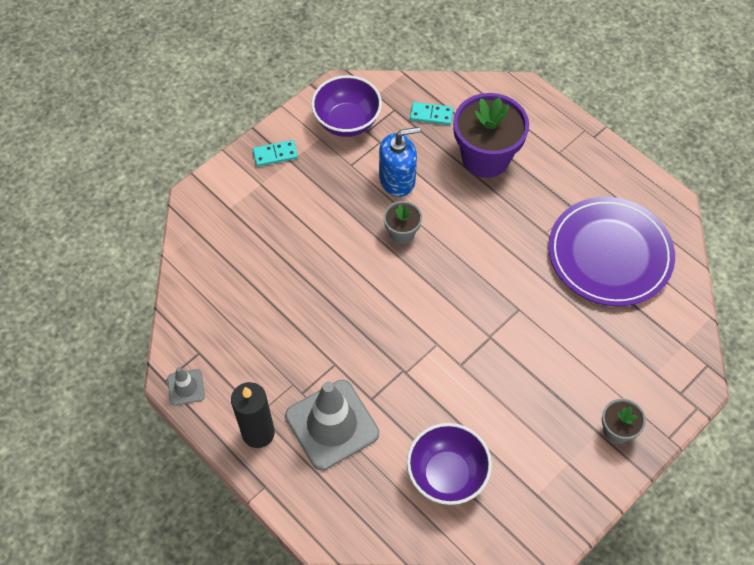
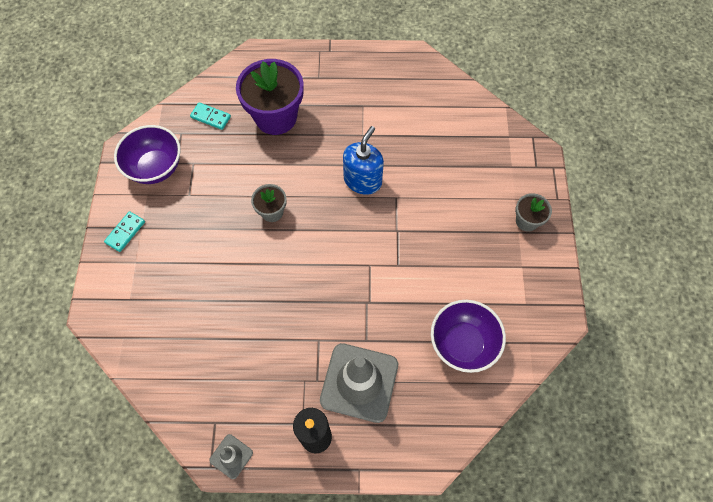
camera: 45 degrees left, 5 degrees up
blue soap dispenser [379,127,420,197] -> blue soap dispenser moved to [343,126,384,195]
turquoise domino [410,102,453,125] -> turquoise domino turned 60 degrees clockwise [190,102,231,130]
purple plate [549,197,675,306] -> none

